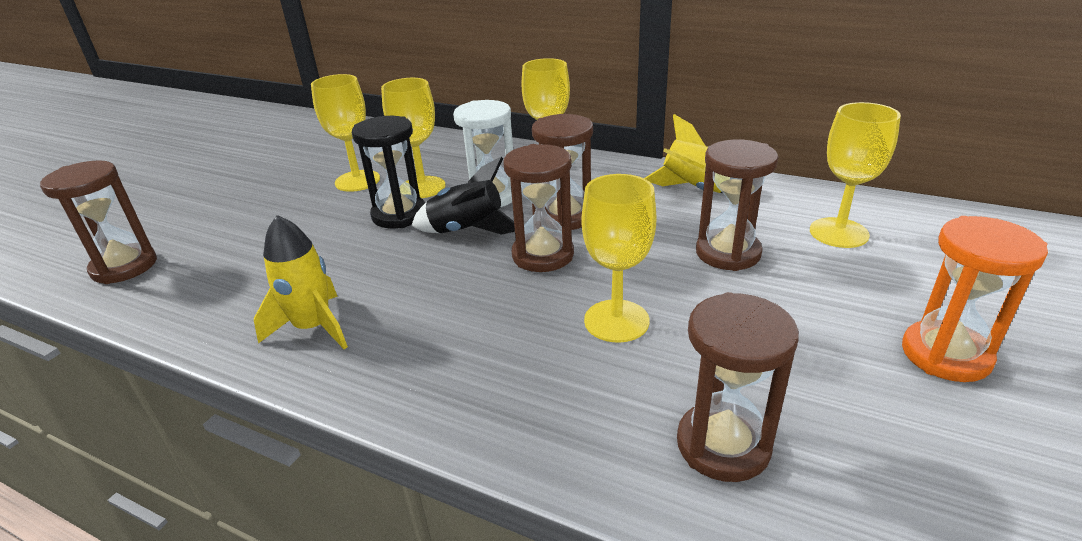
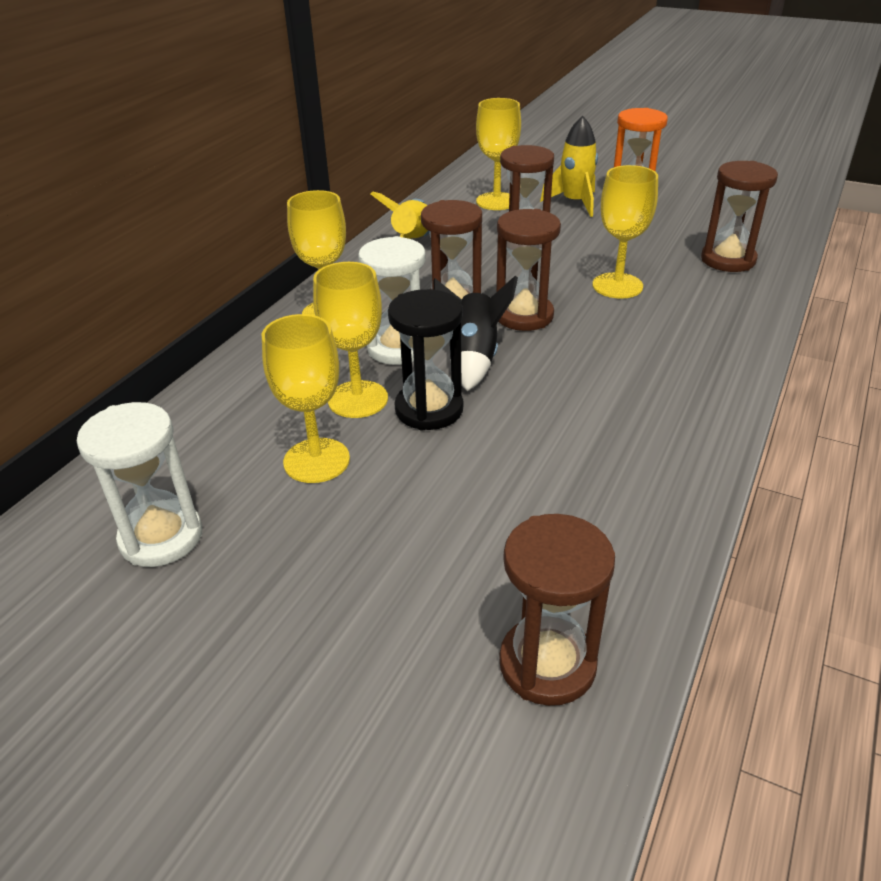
camera: 90 degrees left, 5 degrees up
yellow rocket [254,215,348,349] -> yellow rocket moved to [540,116,598,217]
none -> white hourglass [77,402,202,567]

